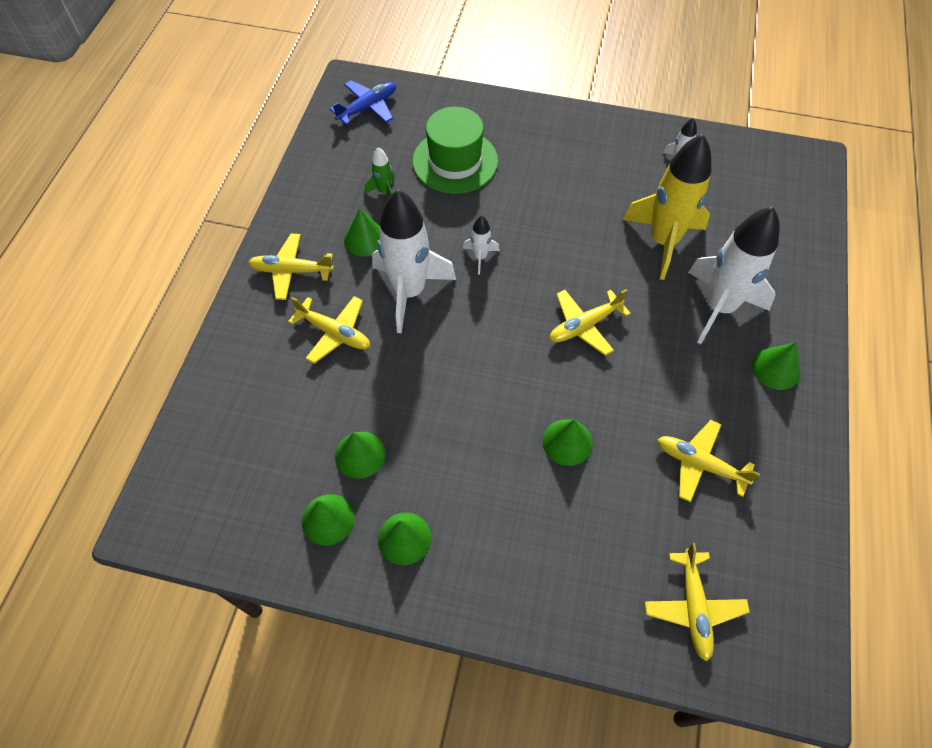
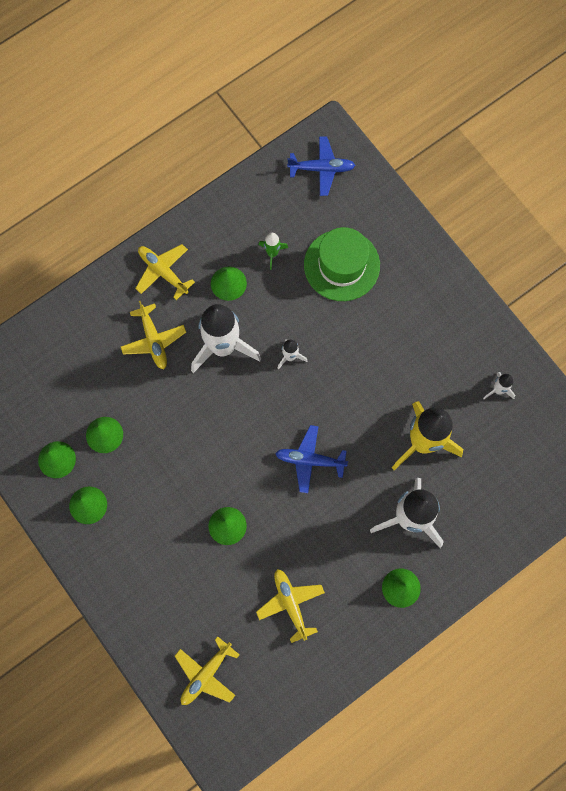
camera: 40 degrees right, 15 degrees up
yellow plane [550,289,631,356] -> blue plane [275,425,348,493]

